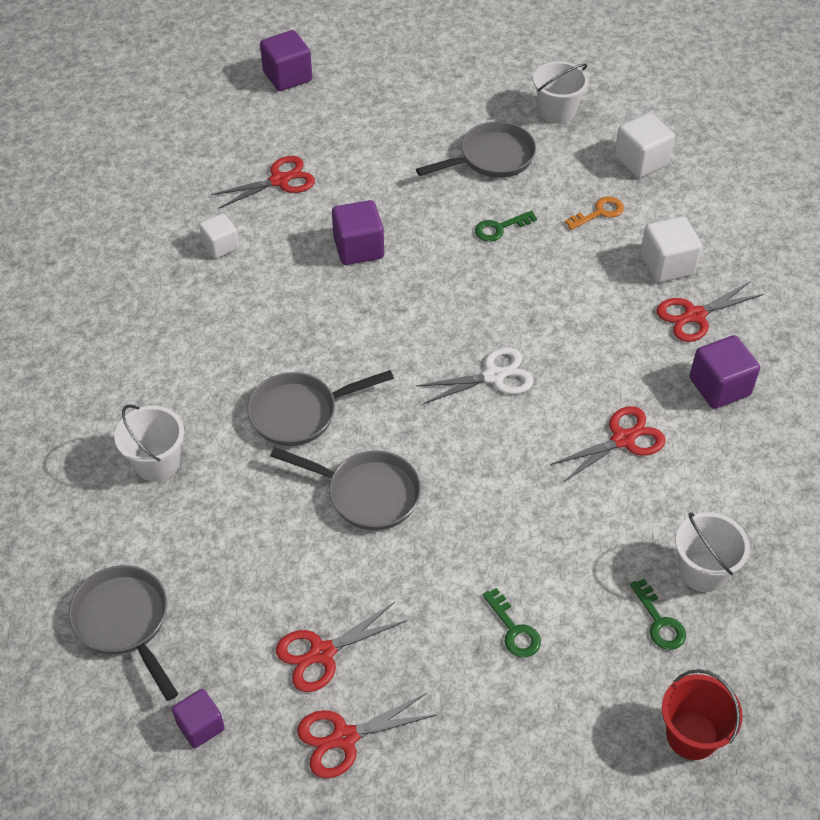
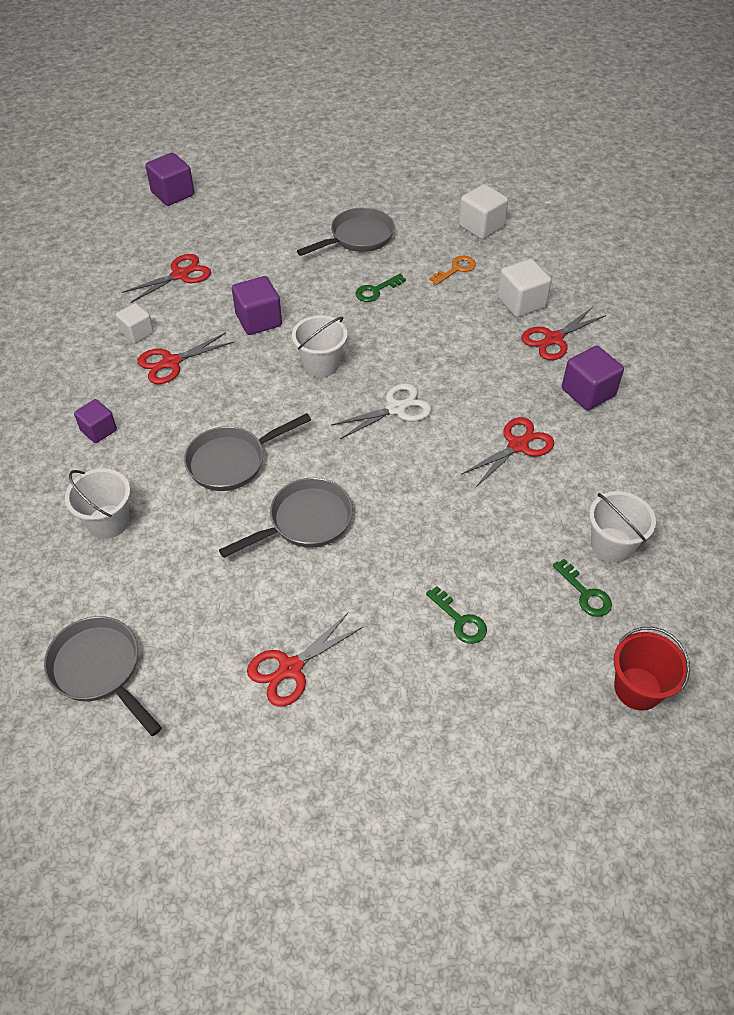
camera: 10 degrees left, 0 degrees up
purple cube [172,689,225,748] -> purple cube moved to [74,399,117,443]
grey pan [270,447,421,531] -> grey pan turned 45 degrees counterclockwise [219,478,353,558]
red scissors [297,693,438,778] -> red scissors moved to [137,332,234,384]
white bucket [533,61,589,124] -> white bucket moved to [292,315,347,377]

